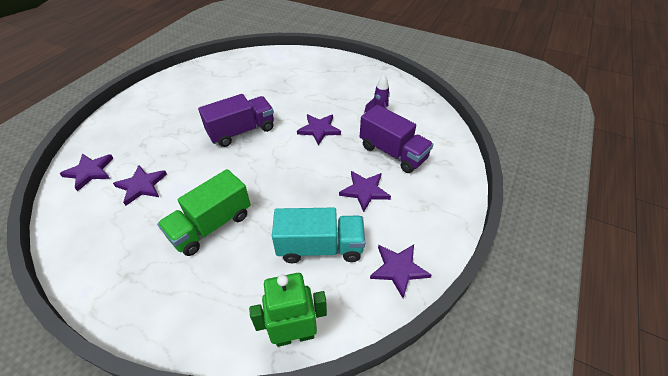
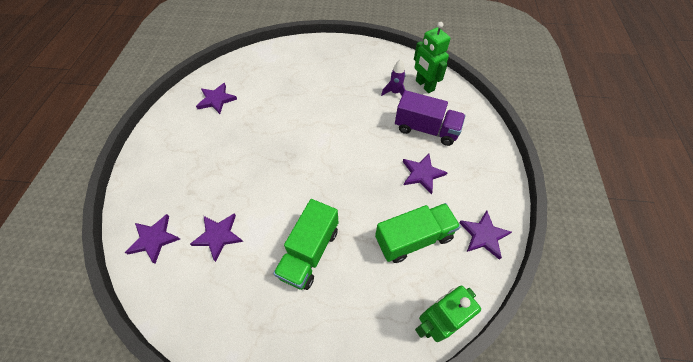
camera: 20 degrees left, 10 degrees up
purple truck [198,94,274,147] -> none
turquoise truck [272,208,365,263] -> green truck [375,203,461,263]
purple star [297,114,341,145] -> purple star moved to [196,83,237,114]
none -> green robot [414,22,451,93]

